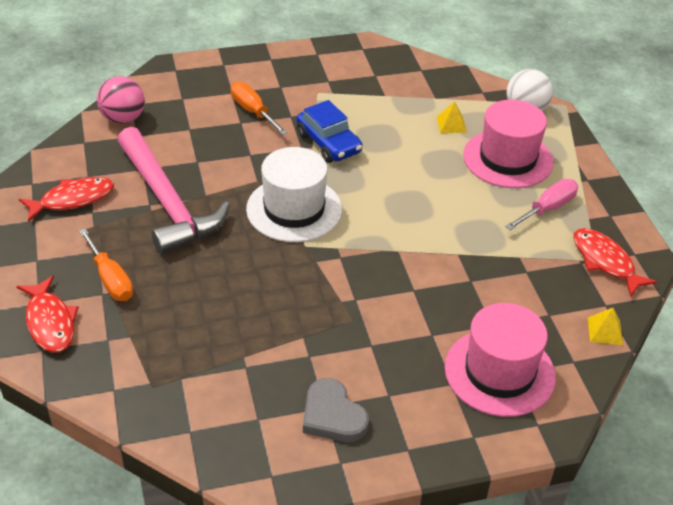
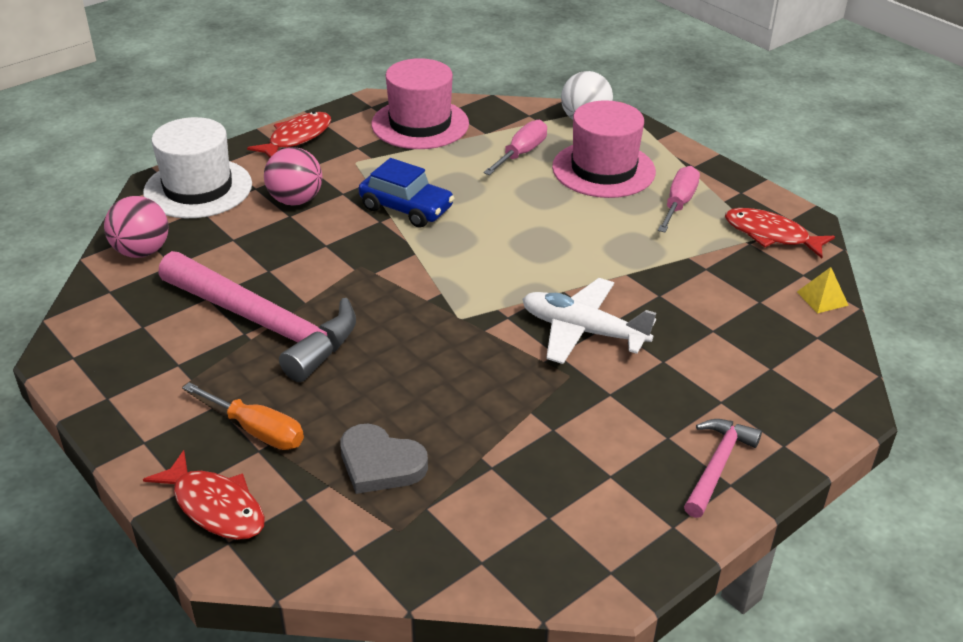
camera: 25 degrees left, 5 degrees down
red fish [19,177,114,222] -> red fish moved to [247,112,331,157]
orange screwdriver [231,82,288,135] -> pink ball [264,147,322,205]
white hat [246,147,342,242] -> white hat moved to [143,117,252,218]
grey heart [303,378,369,442] -> grey heart moved to [340,424,428,494]
yellow pyramid [437,101,467,133] -> pink screwdriver [483,120,547,175]
pink hat [445,303,556,417] -> pink hat moved to [371,58,469,149]
none -> white plane [522,278,656,364]
none -> pink hammer [684,419,762,518]

